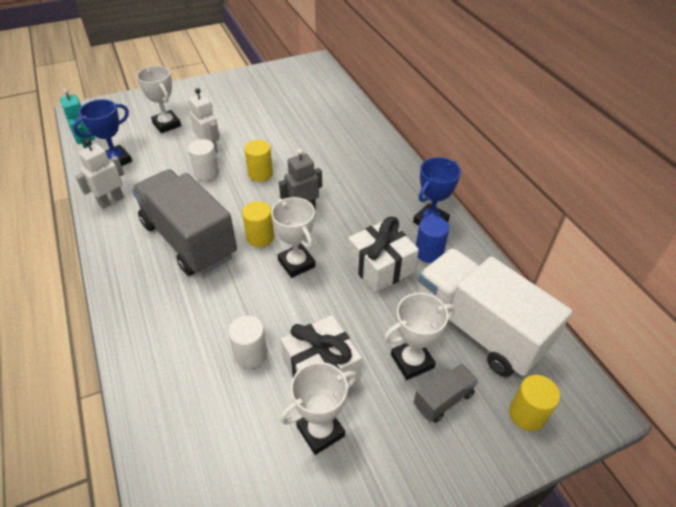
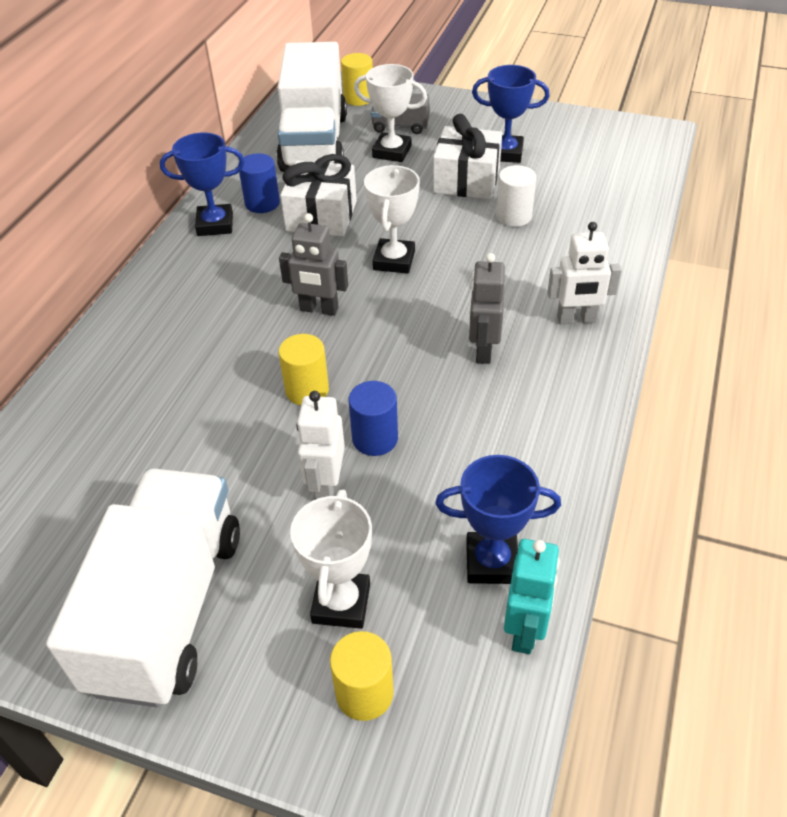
camera: 135 degrees left, 0 degrees up
white robot [75,139,124,209] -> white robot moved to [547,222,622,324]
grey truck [131,169,237,276] -> grey robot [469,253,505,364]
white cylinder [188,139,219,181] -> blue cylinder [349,381,398,456]
yellow cylinder [242,201,274,247] -> yellow cylinder moved to [330,631,394,721]
white trophy [280,362,357,455] -> blue trophy [472,65,550,163]
none -> white truck [46,469,240,707]

